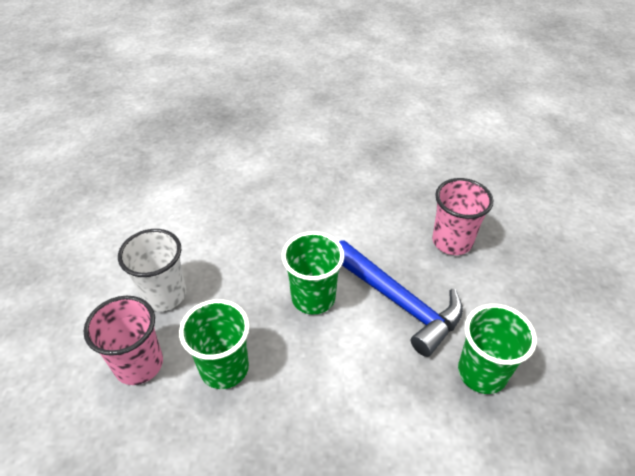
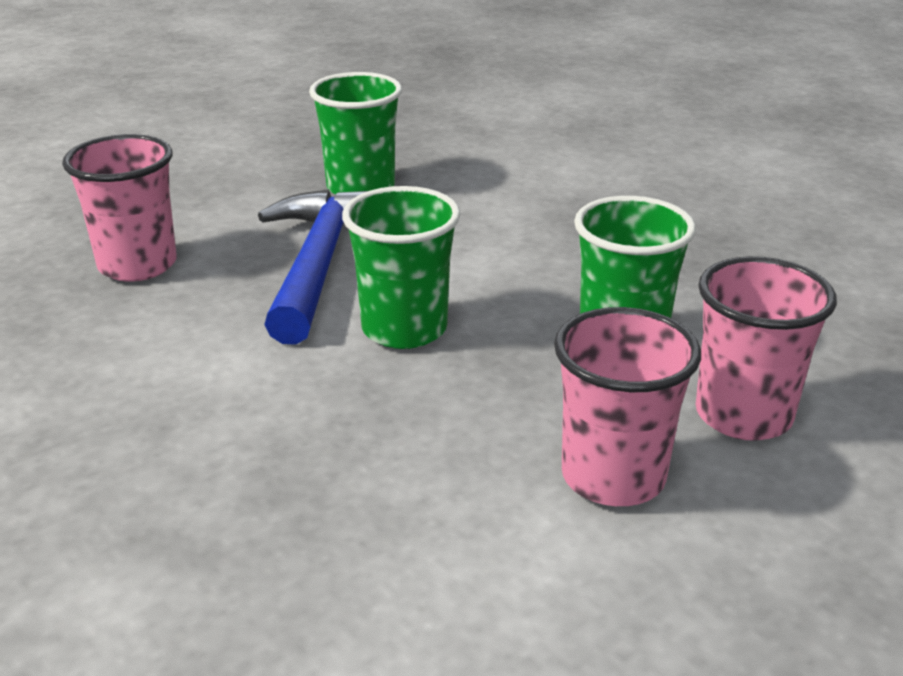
camera: 130 degrees left, 15 degrees down
white cup [118,229,186,311] -> pink cup [554,307,701,506]

